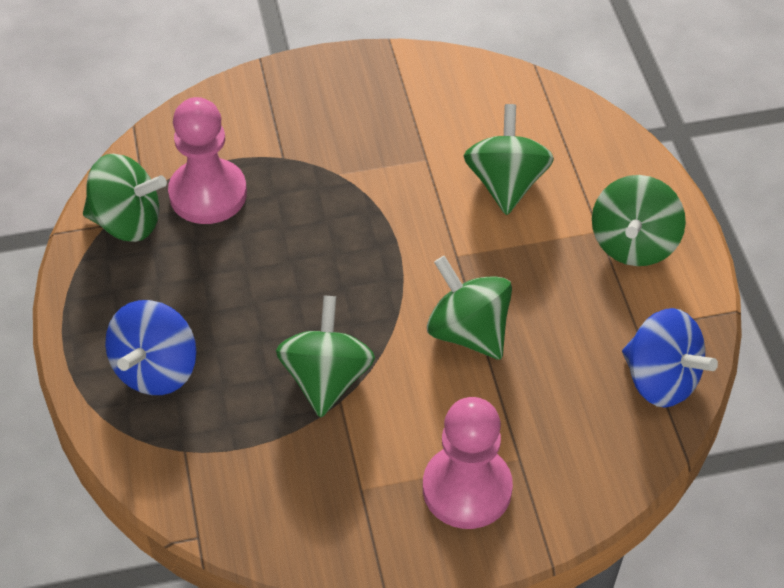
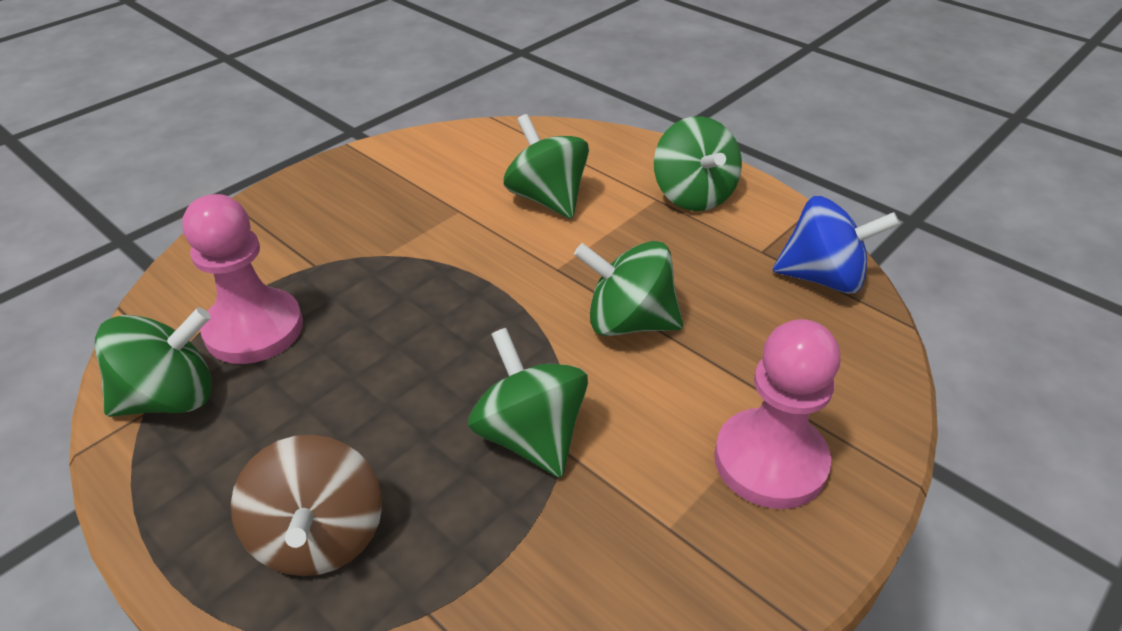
camera: 35 degrees left, 10 degrees down
blue spinning top [105,300,197,395] -> brown spinning top [231,435,382,576]

